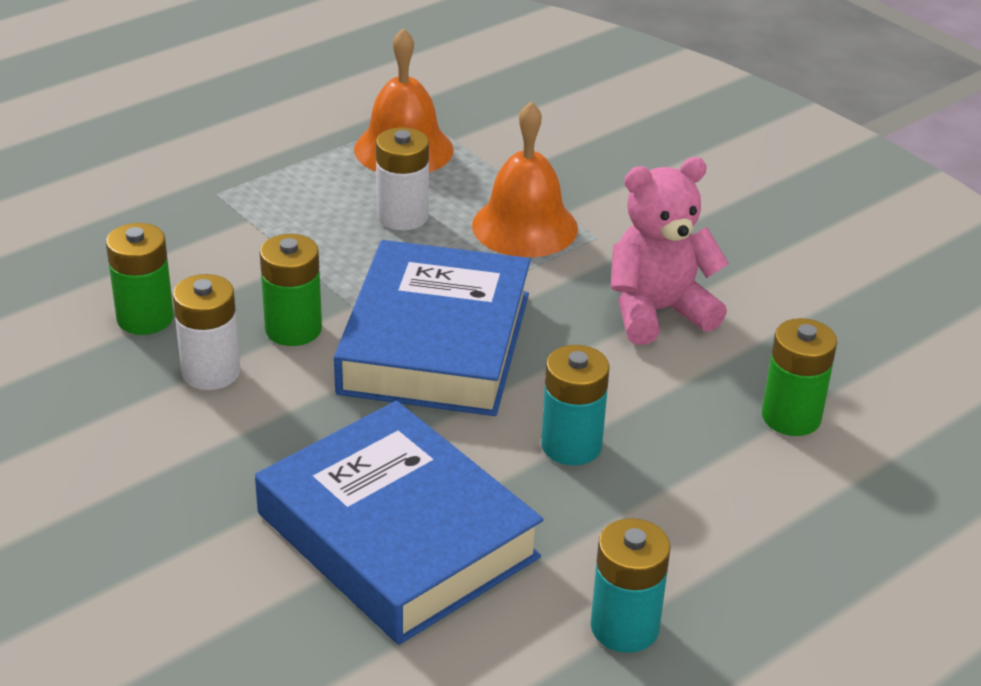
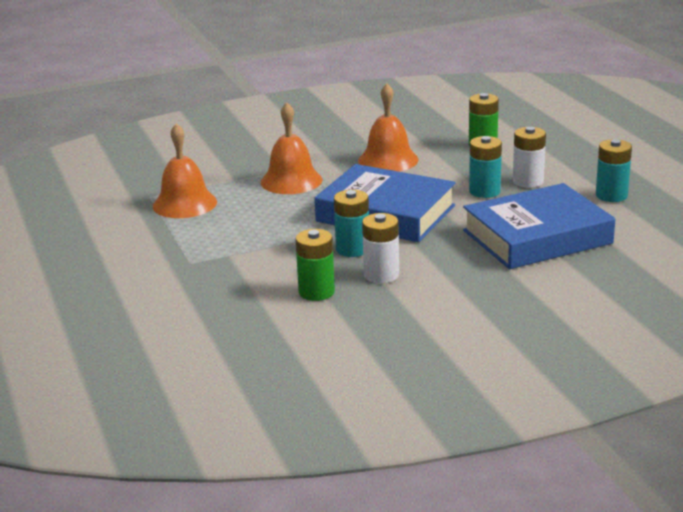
camera: 70 degrees left, 10 degrees down
green battery [260,234,322,346] -> turquoise battery [334,190,369,257]
white battery [376,127,429,230] -> white battery moved to [513,127,546,188]
pink teddy bear [611,157,729,345] -> orange bell [358,84,419,172]

